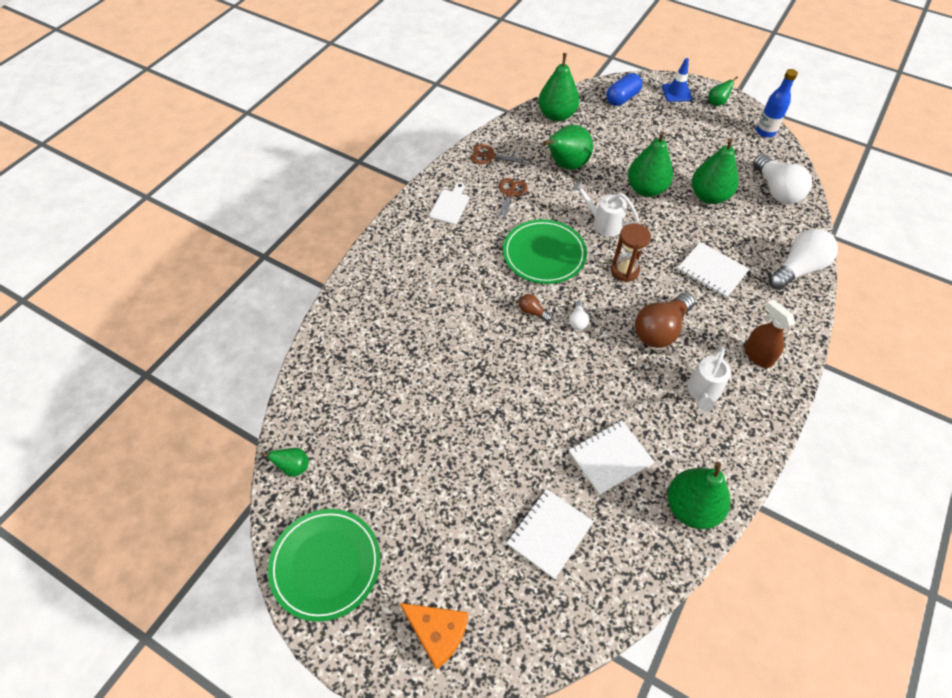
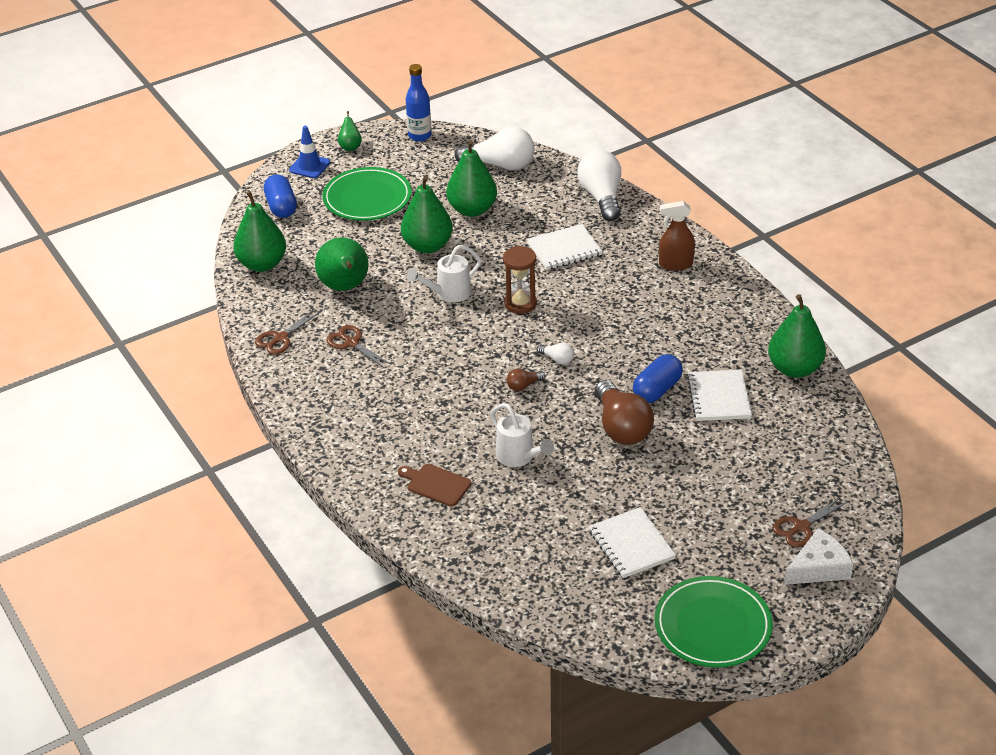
camera: 60 degrees left, 15 degrees down
green pear [260,448,309,477] -> none
orange cheese [400,603,468,670] -> white cheese [784,528,853,585]
white cutting board [429,182,469,225] -> none
green plate [503,219,587,284] -> green plate moved to [322,167,412,221]
white notebook [507,489,594,579] -> white notebook moved to [588,507,676,578]
brown light bulb [635,292,695,348] -> brown light bulb moved to [595,380,654,445]
white watering can [687,347,731,412] -> white watering can moved to [490,403,554,467]
none -> brown cutting board [398,464,472,507]
none -> blue capsule [633,354,683,403]
none -> brown scissors [773,497,849,547]

